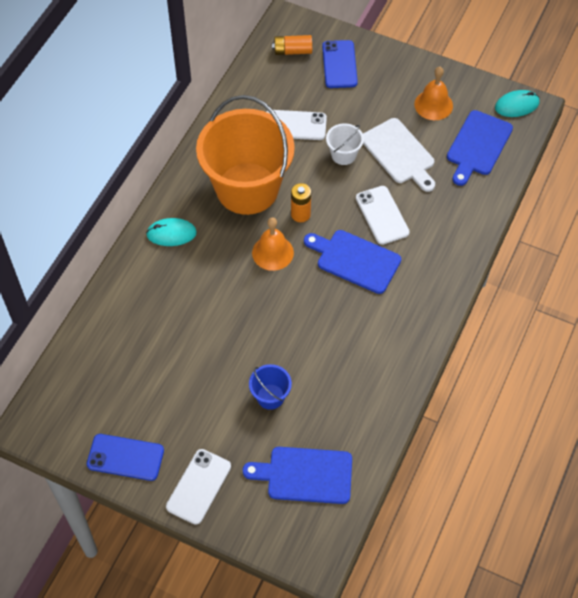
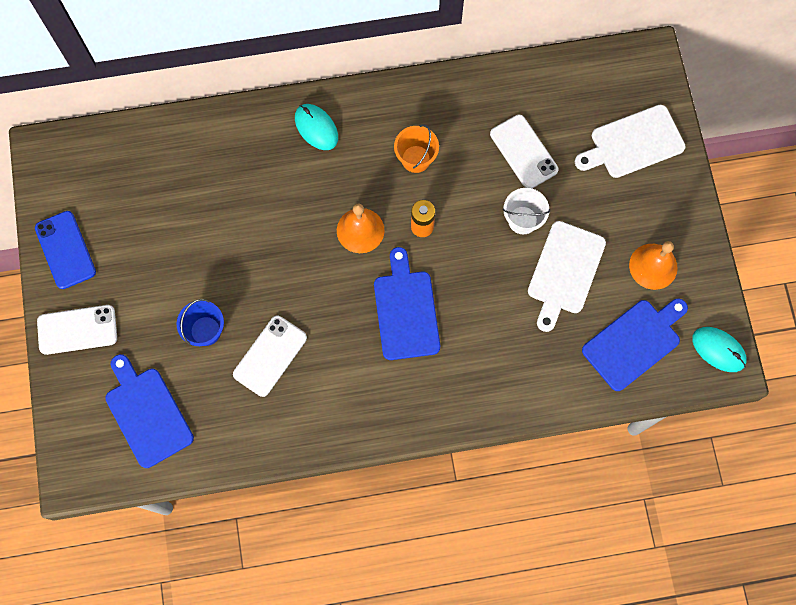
camera: 55 degrees right, 15 degrees up
orange bucket [196,95,295,215] -> orange bucket [394,124,439,173], size x0.40
orange battery [272,35,312,55] -> none
blue phone [322,40,358,88] -> white cutting board [575,105,686,178]
white phone [356,186,410,245] -> white phone moved to [233,316,307,397]
blue cutting board [447,110,513,186] -> blue cutting board turned 150 degrees clockwise [582,298,688,391]

